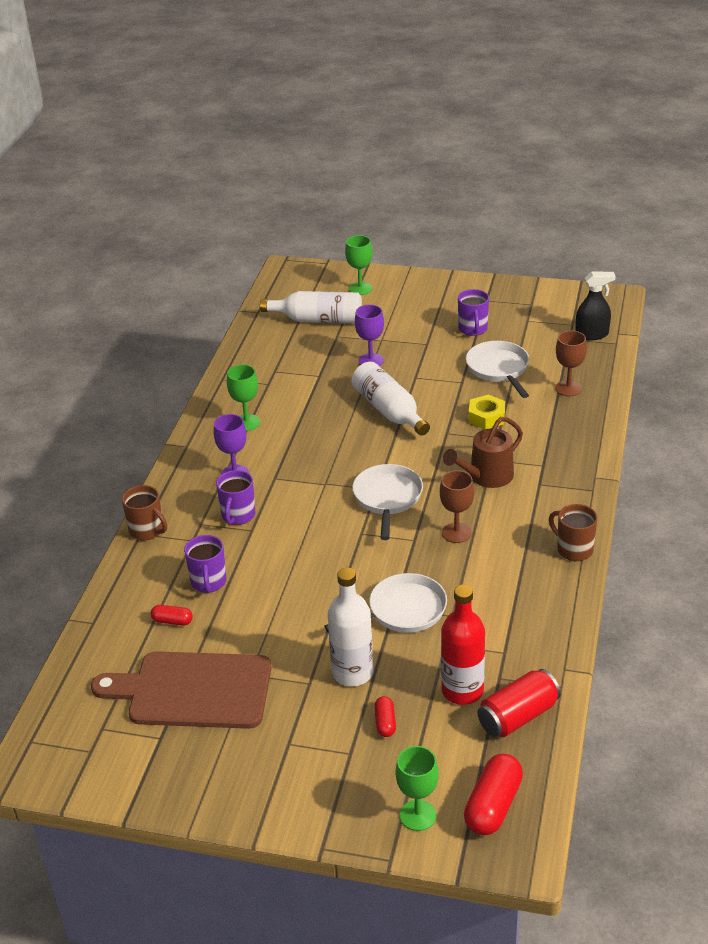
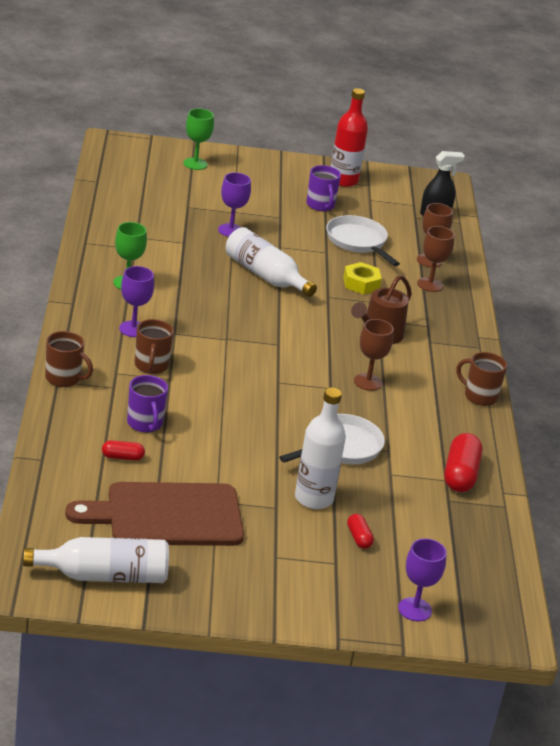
camera: 20 degrees left, 5 degrees down
purple mug [216,470,255,525] -> brown mug [135,319,174,374]
white bottle [260,291,362,323] -> white bottle moved to [23,537,169,583]
white pan [352,464,423,540] -> none
green goblet [395,746,439,831] -> purple goblet [398,538,447,621]
red bottle [441,584,485,705] -> red bottle moved to [331,88,368,187]
red capsule [464,754,523,835] -> red capsule moved to [444,433,483,492]
red can [477,669,561,737] -> none
none -> brown goblet [417,226,454,292]

